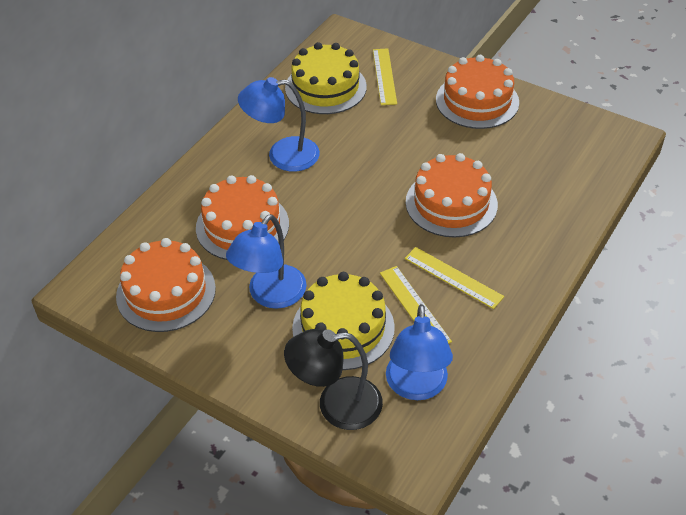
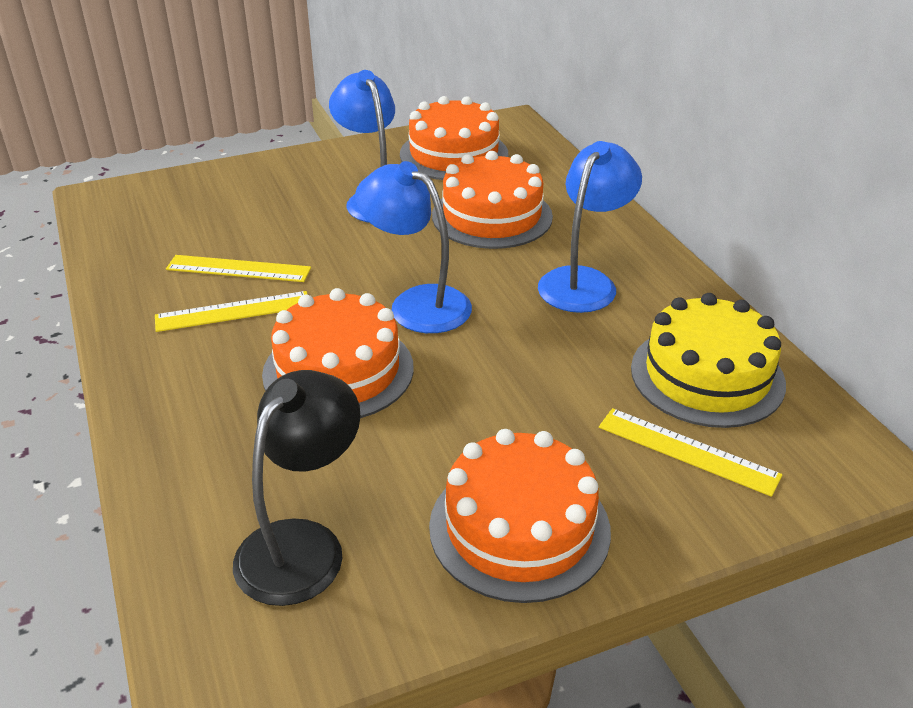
camera: 125 degrees right, 10 degrees down
black lamp [284,329,383,430] -> black lamp moved to [233,370,361,606]
yellow cake [292,272,395,370] -> none
blue lamp [386,304,453,400] -> blue lamp moved to [355,161,472,333]

